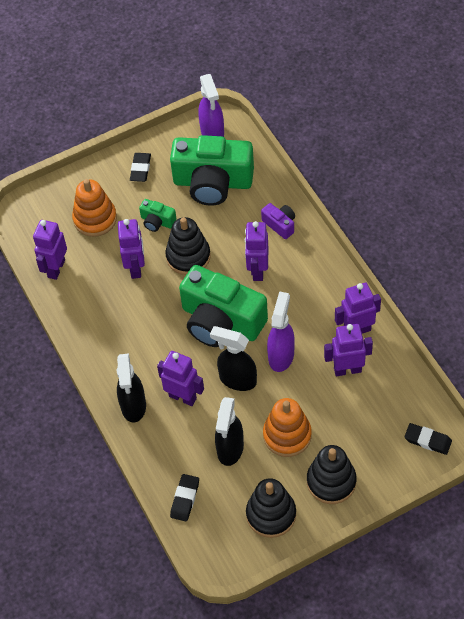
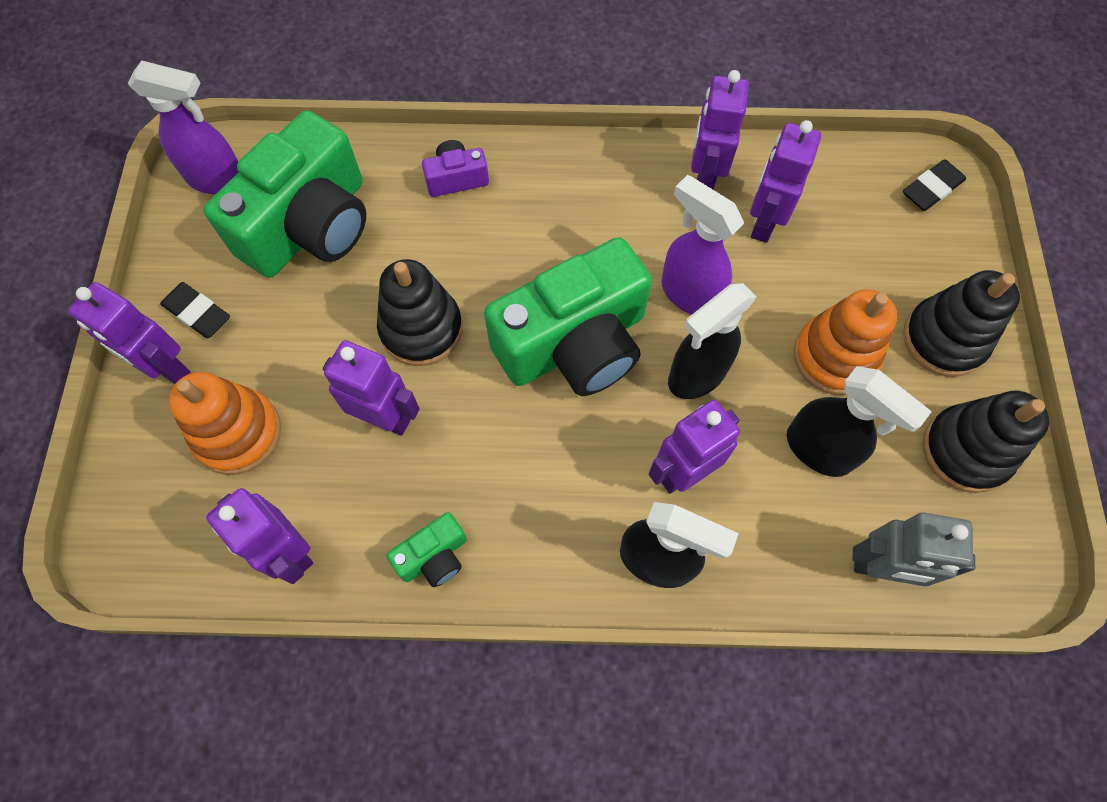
camera: 65 degrees left, 10 degrees up
green camera [139,199,176,232] -> green camera moved to [386,512,467,587]
black eraser [170,474,199,521] -> grey robot [852,513,975,586]
purple robot [245,221,268,281] -> purple robot moved to [68,282,190,384]

